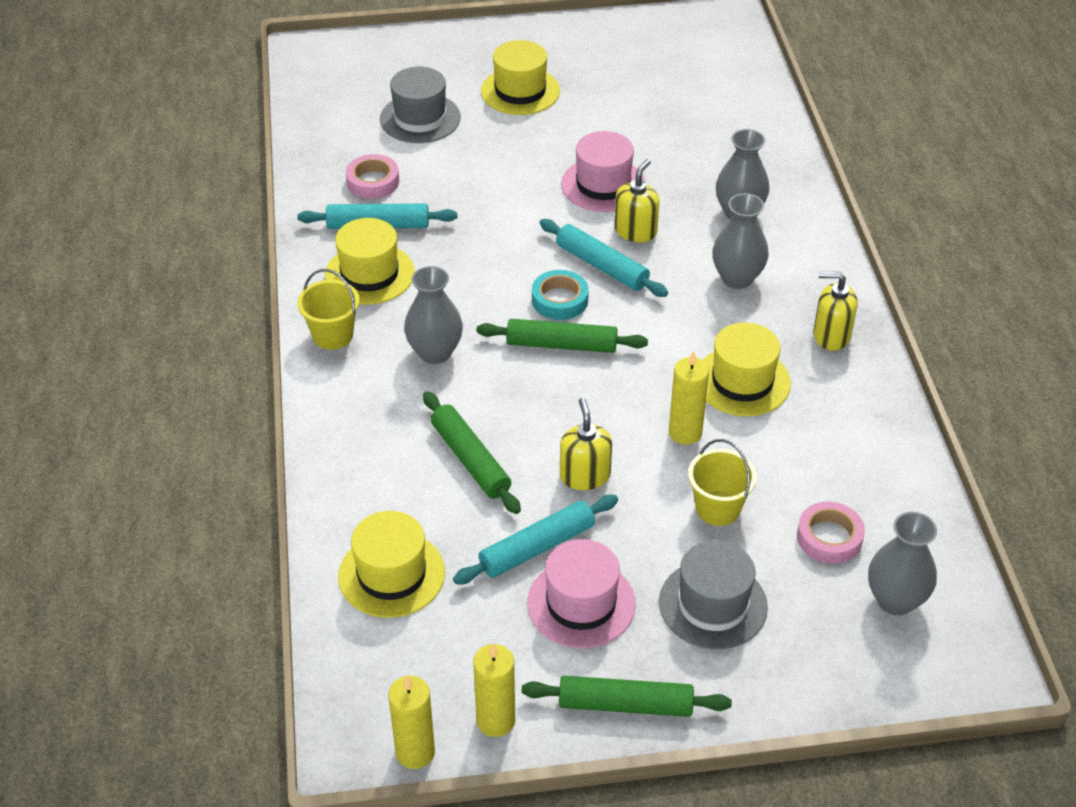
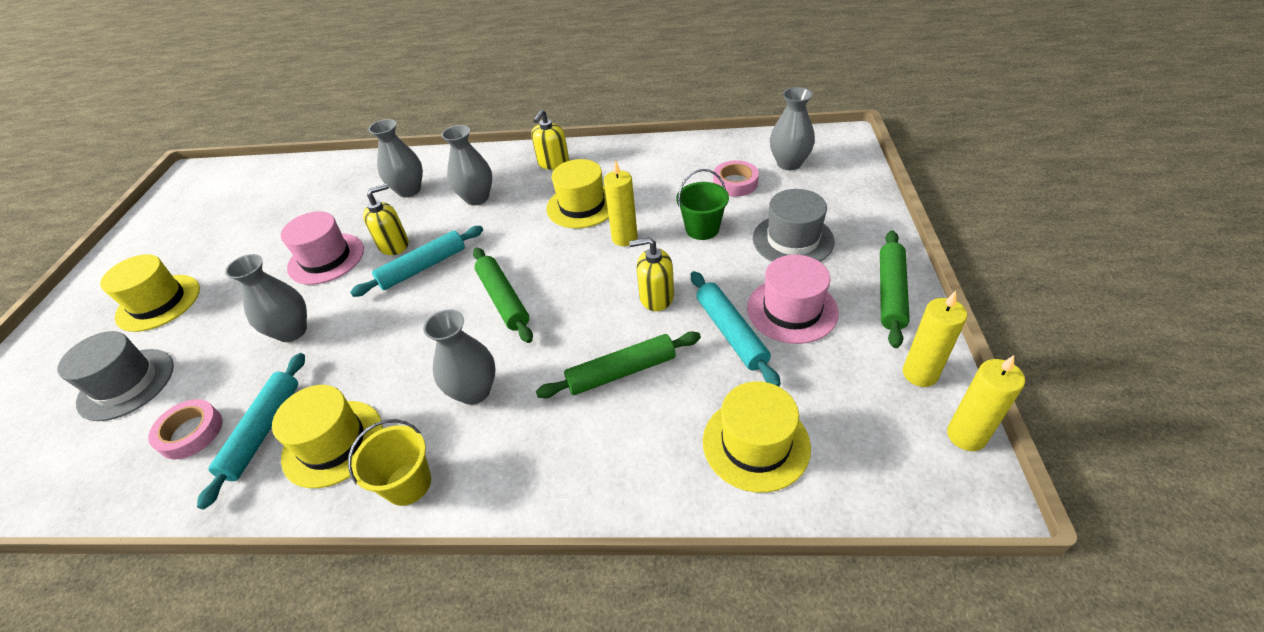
camera: 75 degrees left, 0 degrees up
green rolling pin [476,319,648,353] -> green rolling pin turned 45 degrees counterclockwise [473,248,533,343]
turquoise tape [532,270,589,320] -> none
yellow soap dispenser [614,159,659,242] -> yellow soap dispenser turned 105 degrees clockwise [363,183,409,255]
yellow bucket [688,439,757,526] -> green bucket [676,169,729,240]
none -> grey vase [225,254,307,342]

